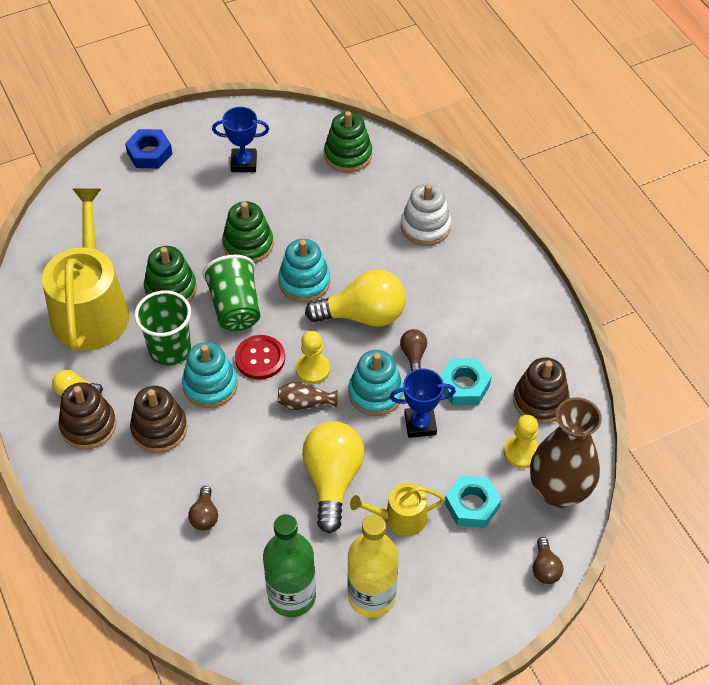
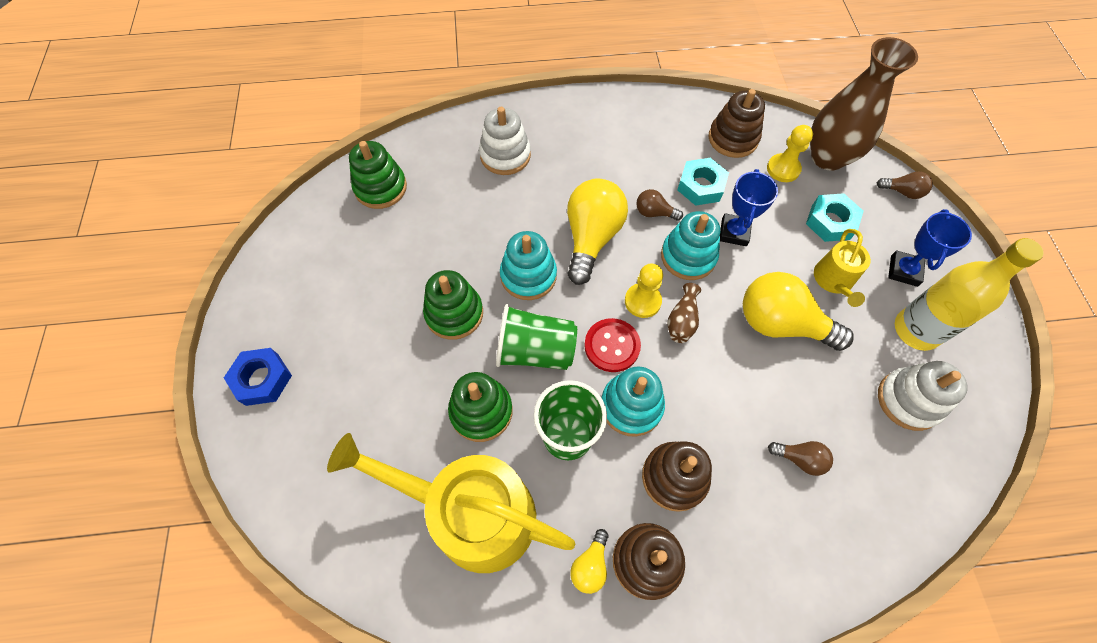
camera: 70 degrees left, 10 degrees up
blue trophy [212,107,269,172] -> blue trophy moved to [888,209,972,287]
green bottle [263,514,316,617] -> white stacking toy [878,361,968,431]

